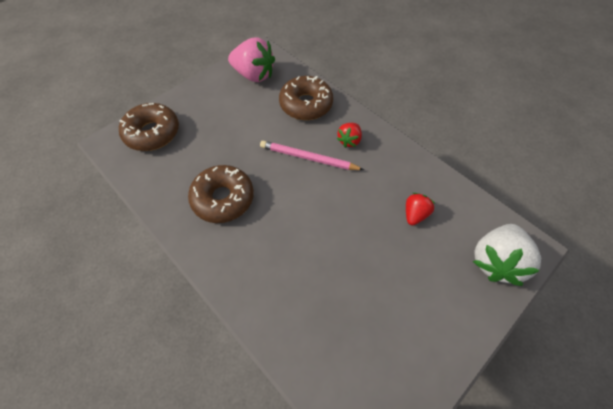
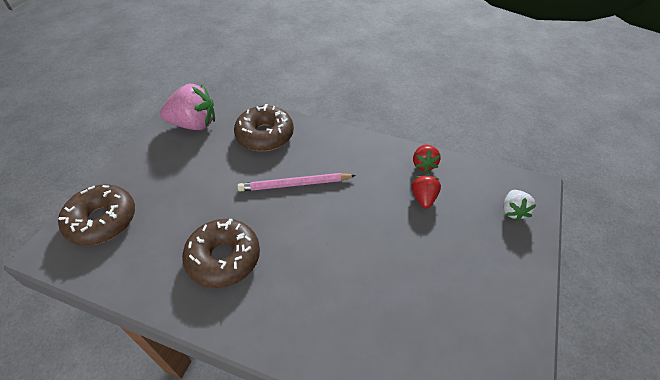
camera: 25 degrees left, 10 degrees down
red strawberry [337,123,362,148] -> red strawberry moved to [413,145,441,173]
white strawberry [473,224,541,286] -> white strawberry [503,190,536,221], size x0.54

